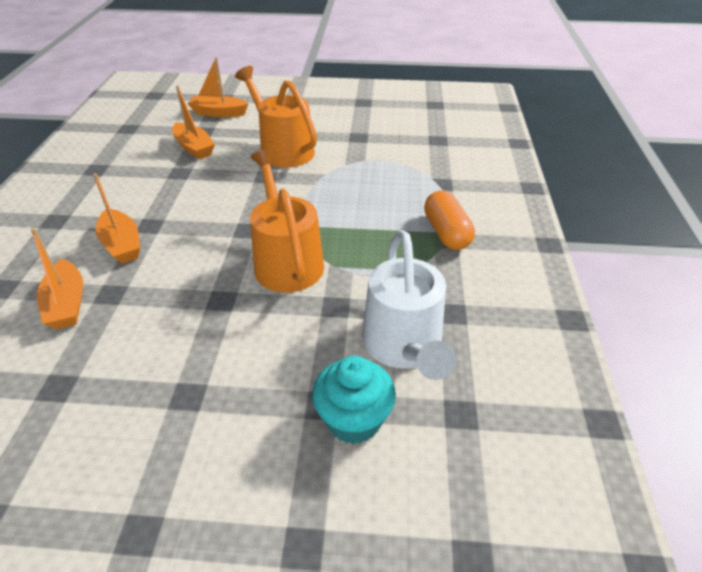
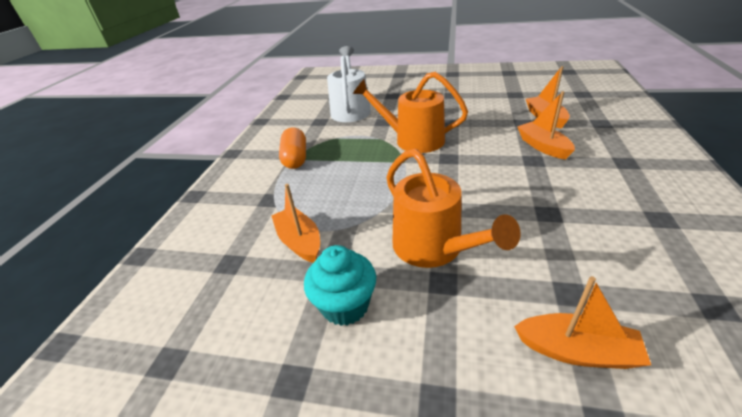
camera: 170 degrees left, 5 degrees down
orange boat [172,86,215,159] -> orange boat moved to [271,184,320,263]
orange watering can [250,149,324,292] -> orange watering can turned 120 degrees clockwise [353,72,468,153]
turquoise cupcake [312,356,396,444] -> turquoise cupcake moved to [304,245,376,326]

